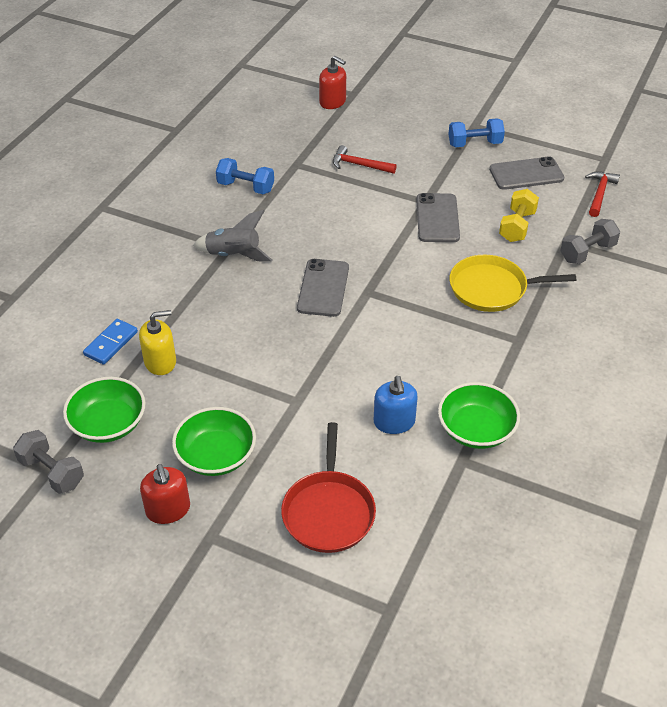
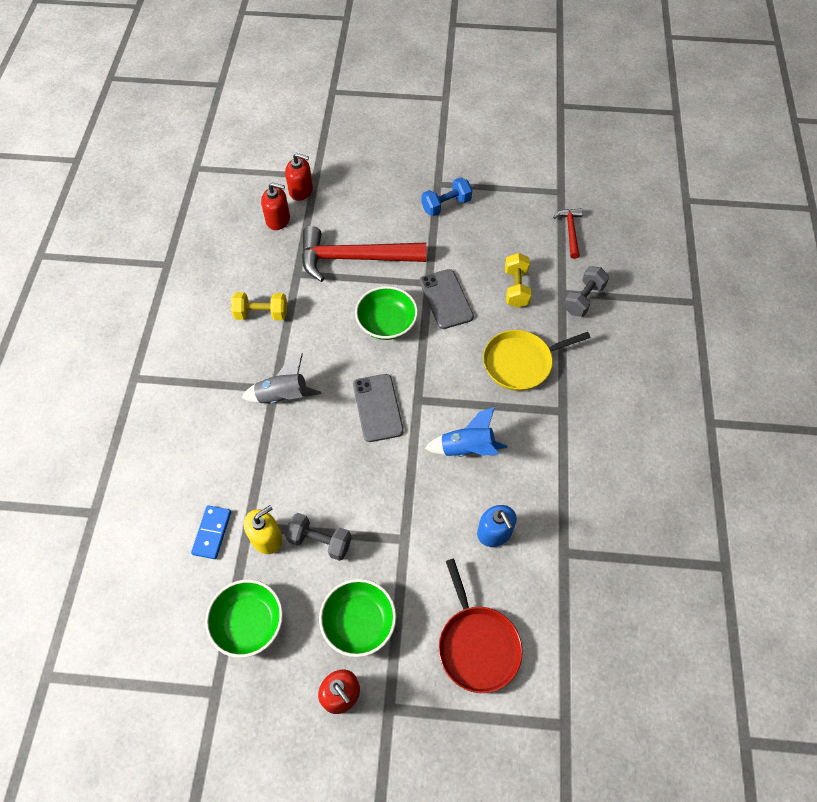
camera: 20 degrees left, 15 degrees up
grey dumbbell [13,430,84,494] -> grey dumbbell moved to [285,513,352,561]
blue dumbbell [216,158,274,194] -> yellow dumbbell [231,292,287,320]
red hammer [333,145,396,174] -> red hammer [302,226,426,282], size x2.06
green bowl [438,382,520,449] -> green bowl moved to [355,286,418,340]
grey phone [489,156,564,190] -> none
none -> red soap dispenser [261,183,290,230]
none -> blue rocket [424,407,507,457]

